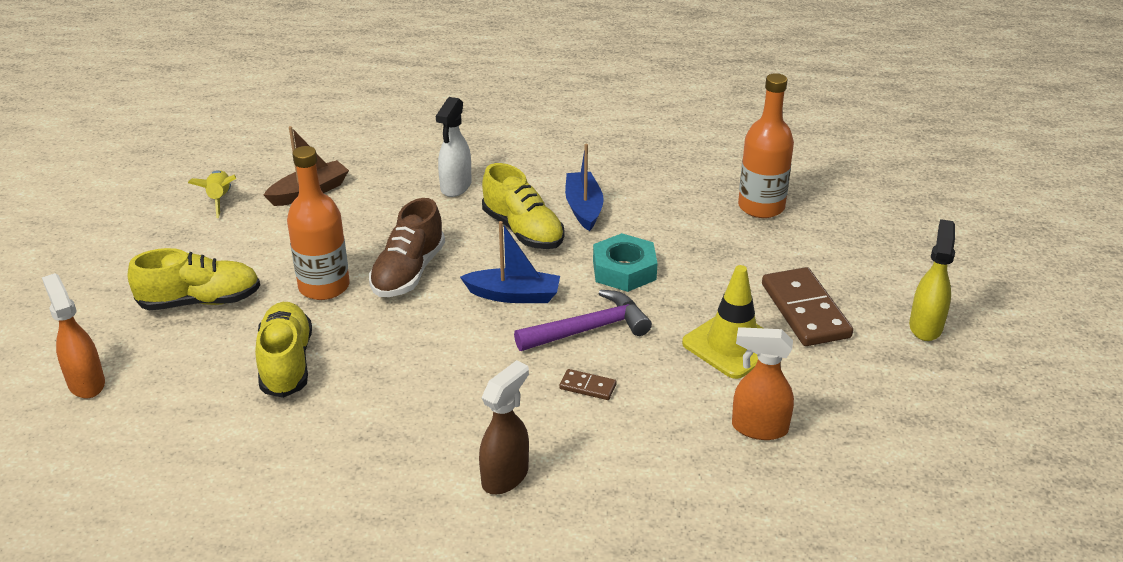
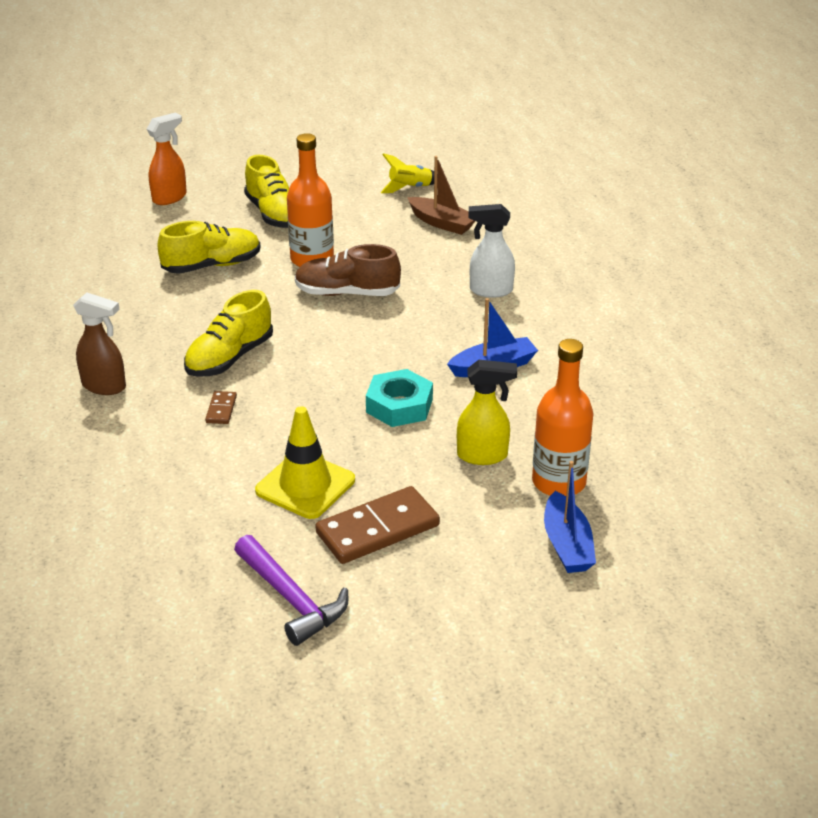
camera: 75 degrees right, 0 degrees up
blue boat [460,221,560,303] -> blue boat moved to [544,461,596,573]
yellow shoe [482,163,565,249] -> yellow shoe moved to [184,290,273,377]
purple hammer [514,290,652,351] -> purple hammer moved to [234,535,348,646]
orange spray bottle [732,327,794,440] -> none
yellow spray bottle [909,219,955,341] -> yellow spray bottle moved to [457,360,517,465]

